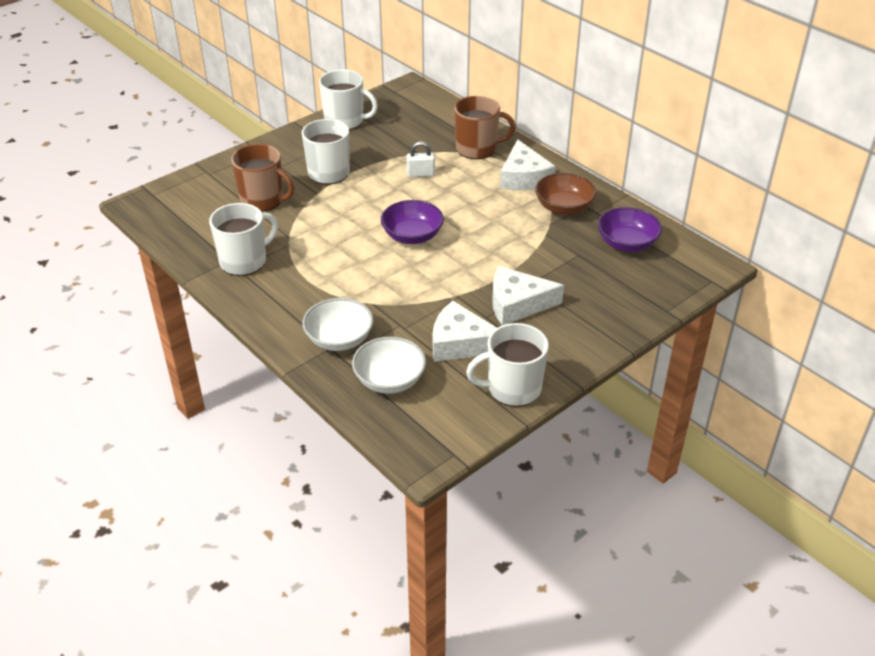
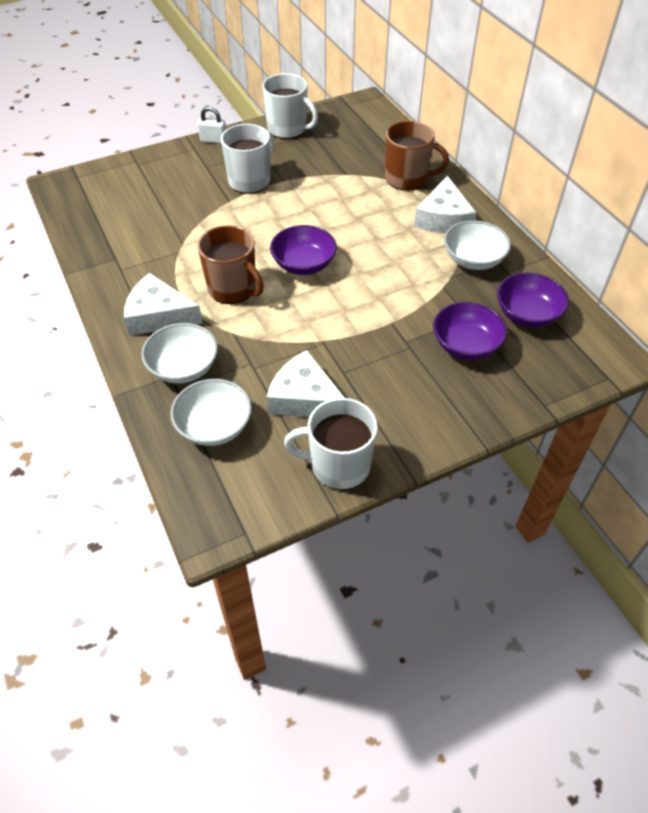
camera: 15 degrees right, 10 degrees up
white mug [209,203,278,276] -> none
brown mug [231,144,294,212] -> brown mug moved to [197,225,264,304]
white padlock [407,141,435,177] -> white padlock moved to [198,106,226,144]
white cheese [492,266,564,325] -> white cheese moved to [124,273,203,336]
brown bowl [535,173,596,215] -> white bowl [444,221,511,270]
none -> purple bowl [433,302,507,360]

